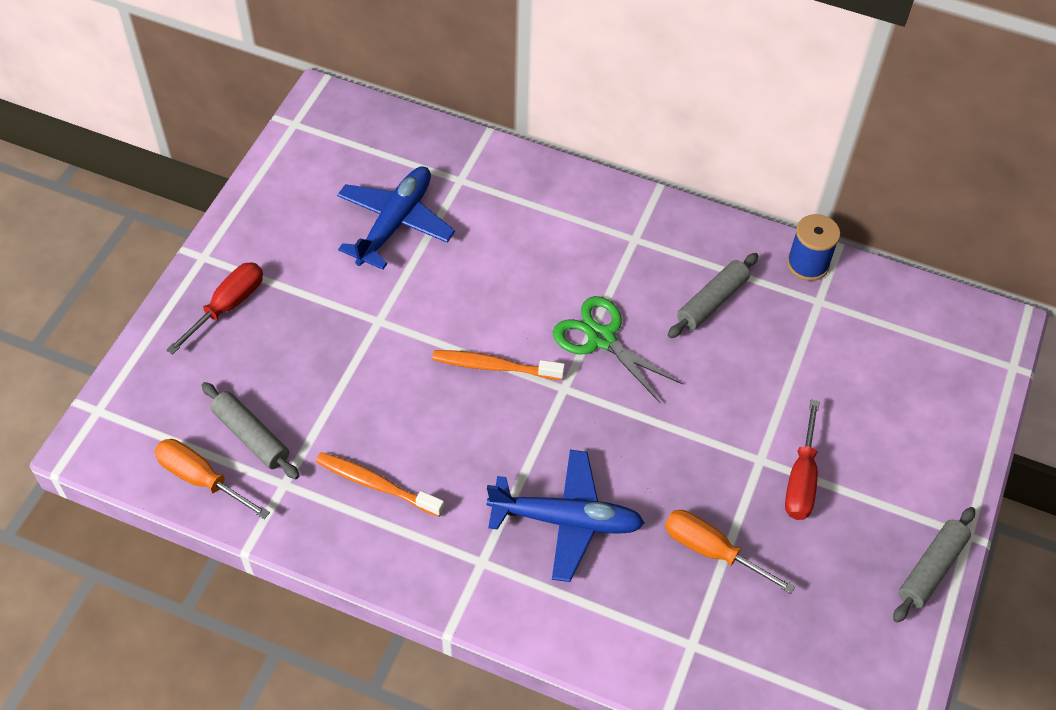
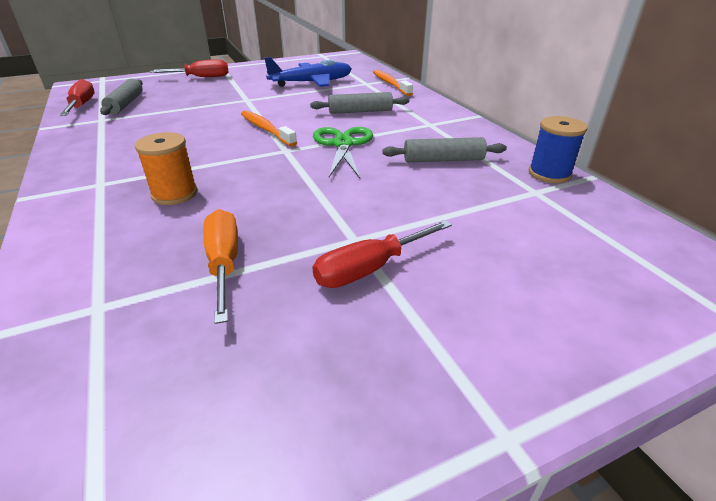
camera: 45 degrees right, 20 degrees down
orange screwdriver [154,439,270,519] -> red screwdriver [60,79,95,116]
orange toothbrush [316,452,444,517] -> orange toothbrush moved to [373,70,413,96]
blue plane [487,450,644,582] -> orange spool [135,132,198,205]
grey rolling pin [893,507,975,623] -> grey rolling pin moved to [310,92,410,114]

